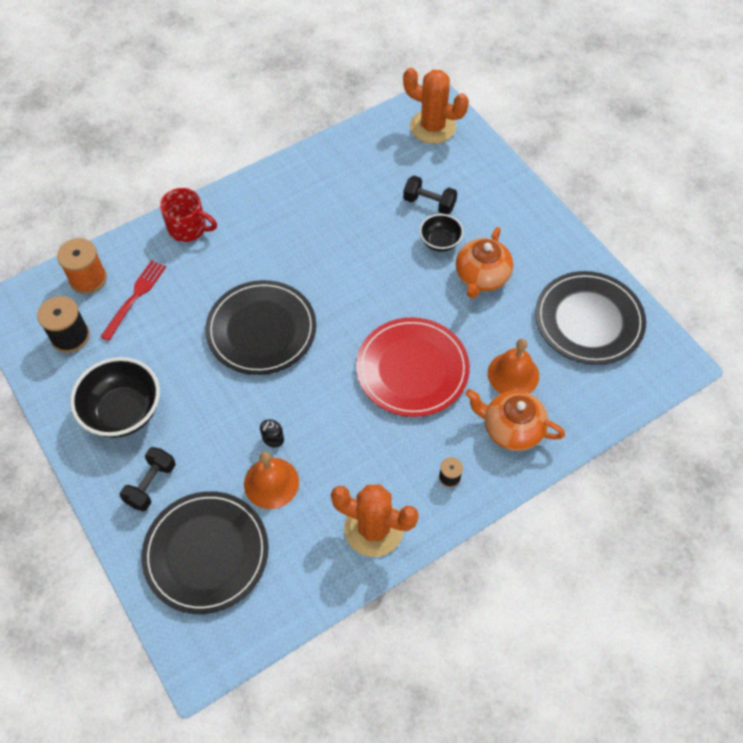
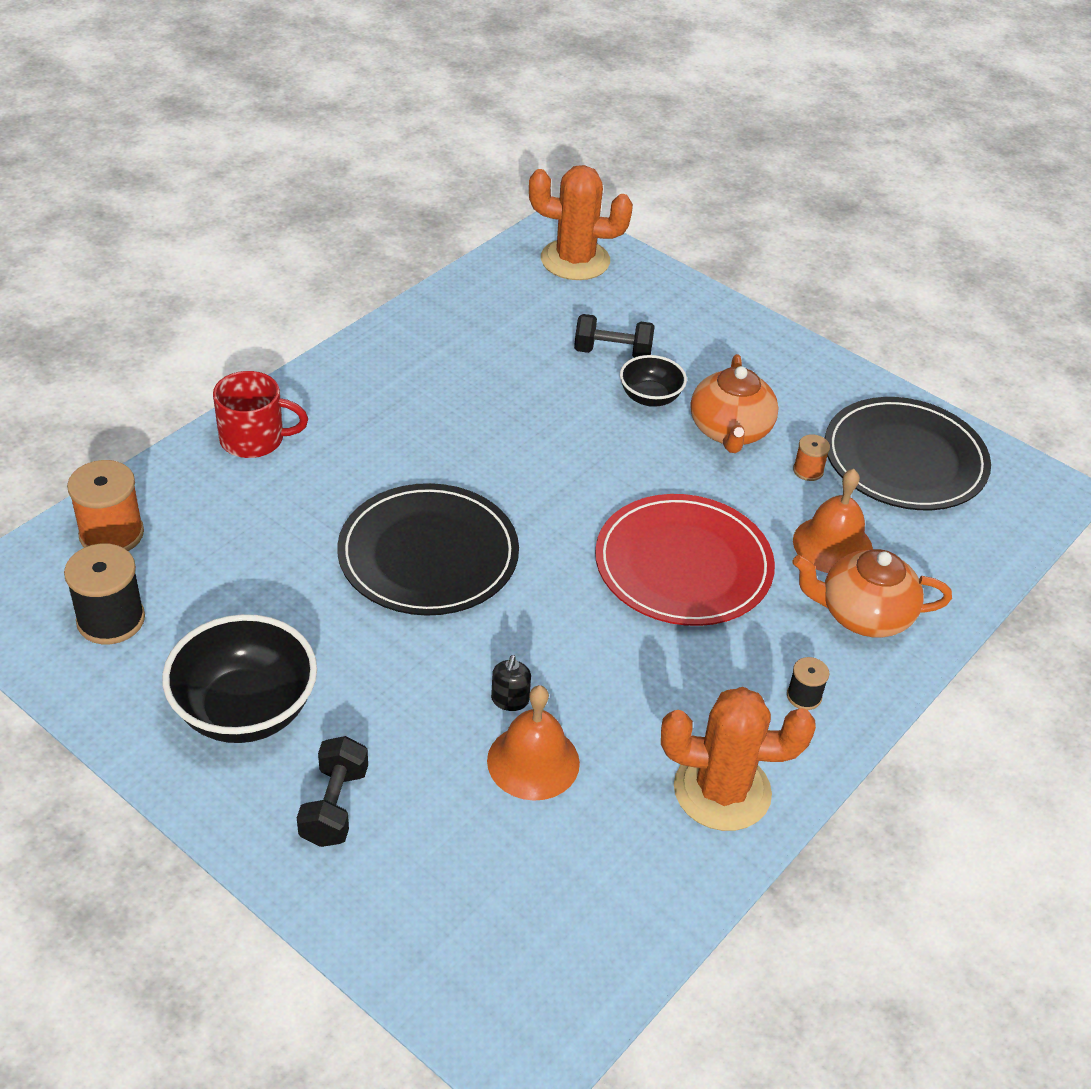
camera: 20 degrees left, 15 degrees down
red fork [100,260,166,341] -> none
black plate [141,491,269,614] -> none
none -> orange spool [793,434,830,481]

